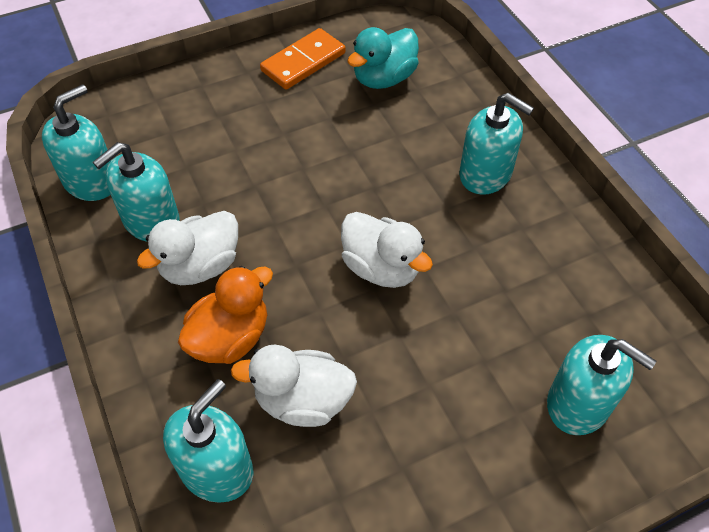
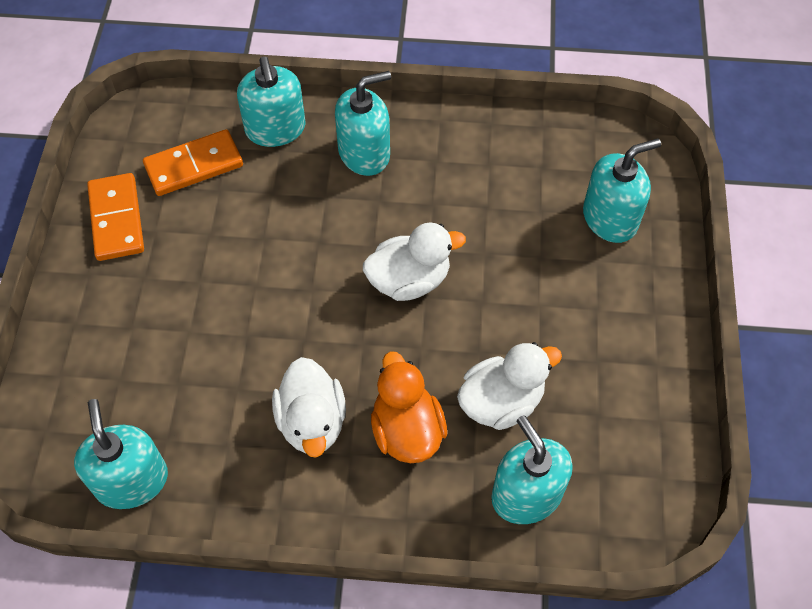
camera: 60 degrees left, 5 degrees up
turquoise soap dispenser [93,142,180,242] -> turquoise soap dispenser moved to [237,57,306,147]
white duck [231,345,357,427] -> white duck turned 150 degrees counterclockwise [457,342,562,430]
turquoise duck [347,27,419,89] -> orange domino [143,129,243,196]

